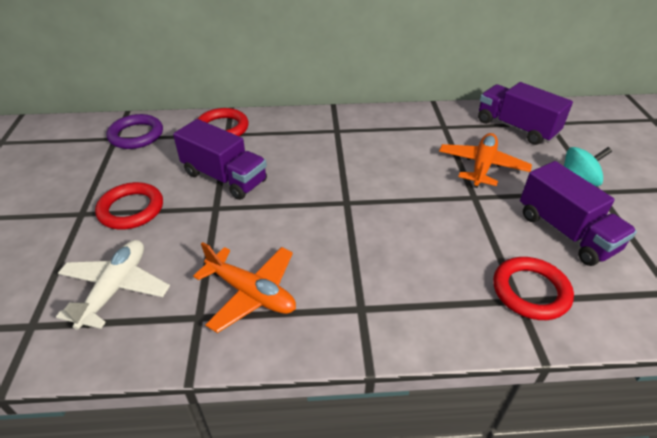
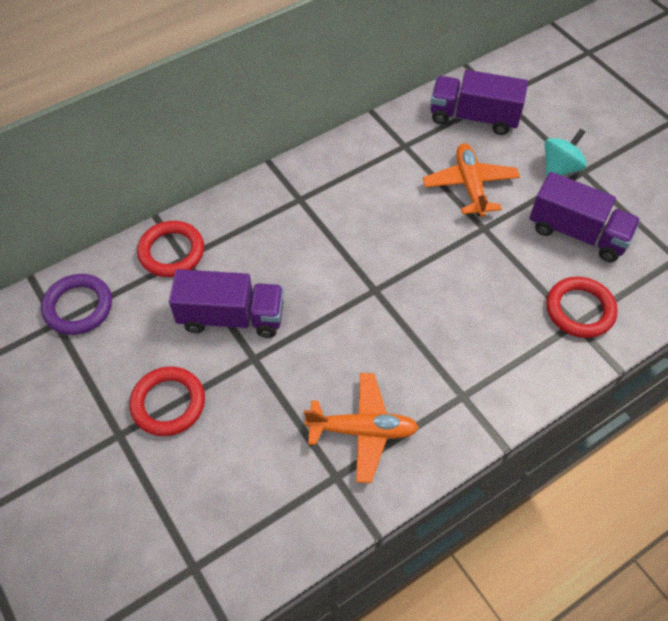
camera: 30 degrees left, 15 degrees up
white plane [56,240,170,330] -> none

